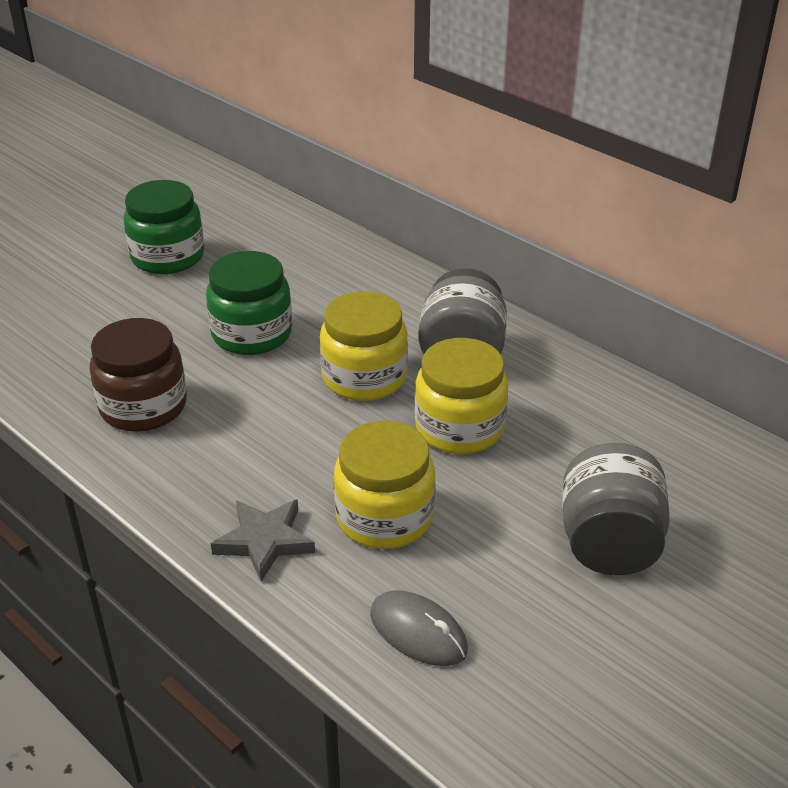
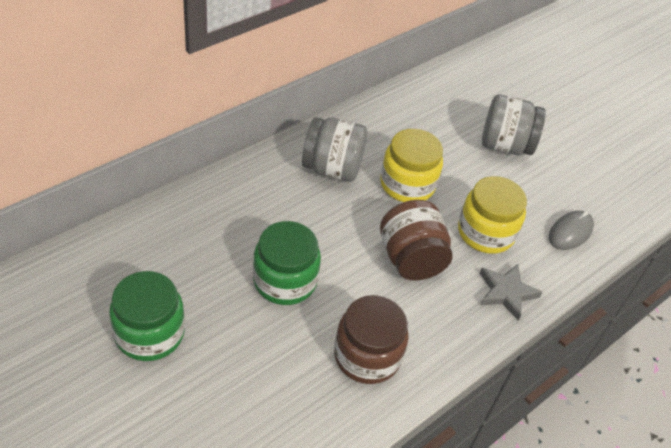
camera: 90 degrees left, 10 degrees up
yellow jar [320,291,408,401] -> none
none -> brown jar [380,200,453,281]

